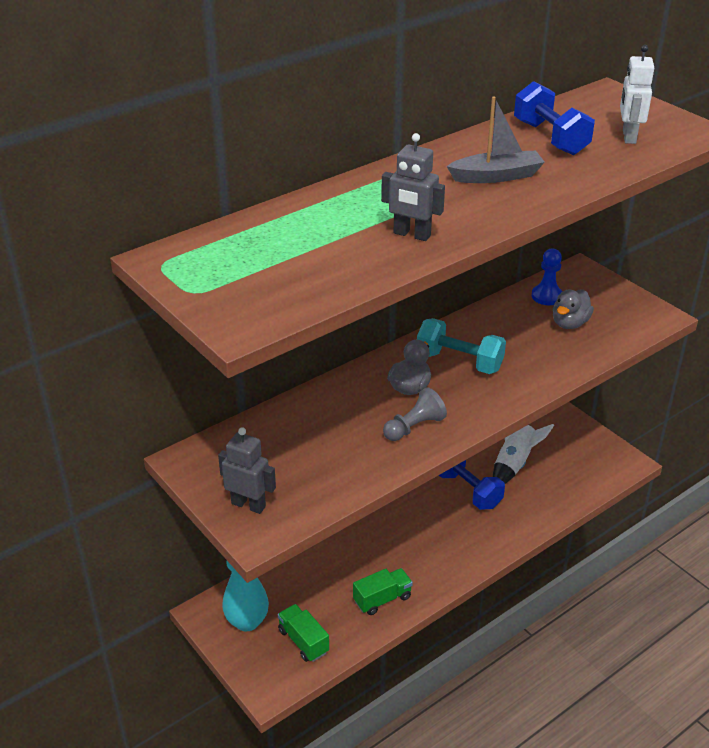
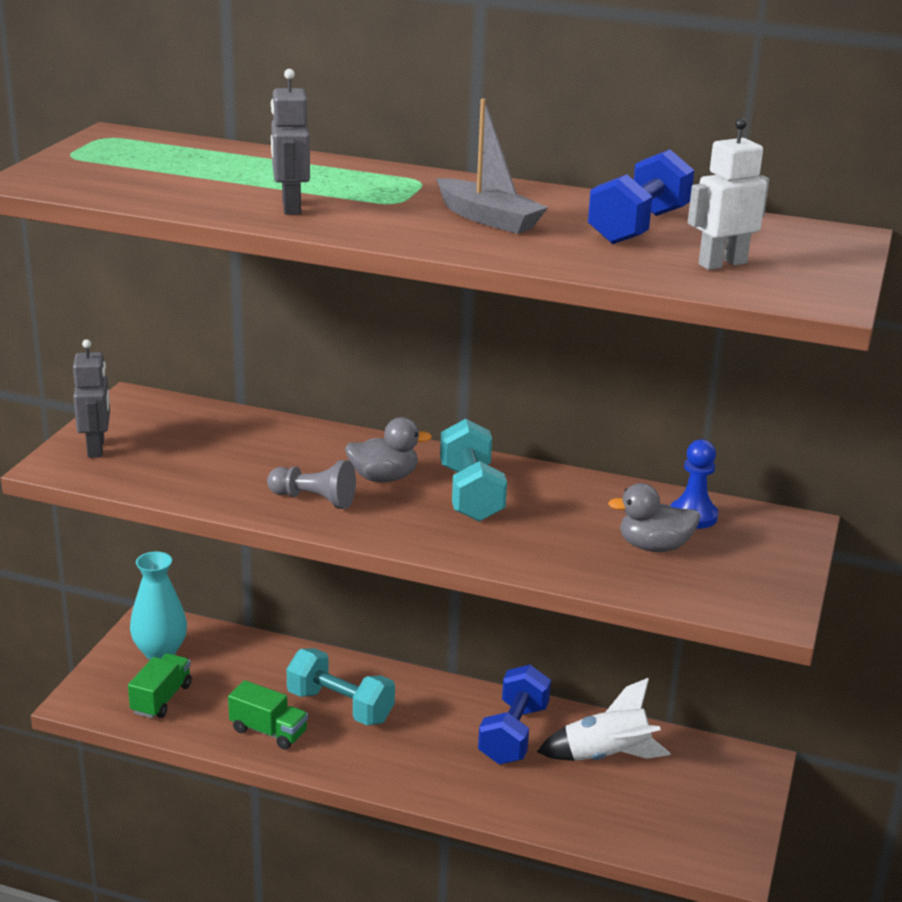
camera: 55 degrees right, 10 degrees down
none -> turquoise dumbbell [287,648,395,726]

